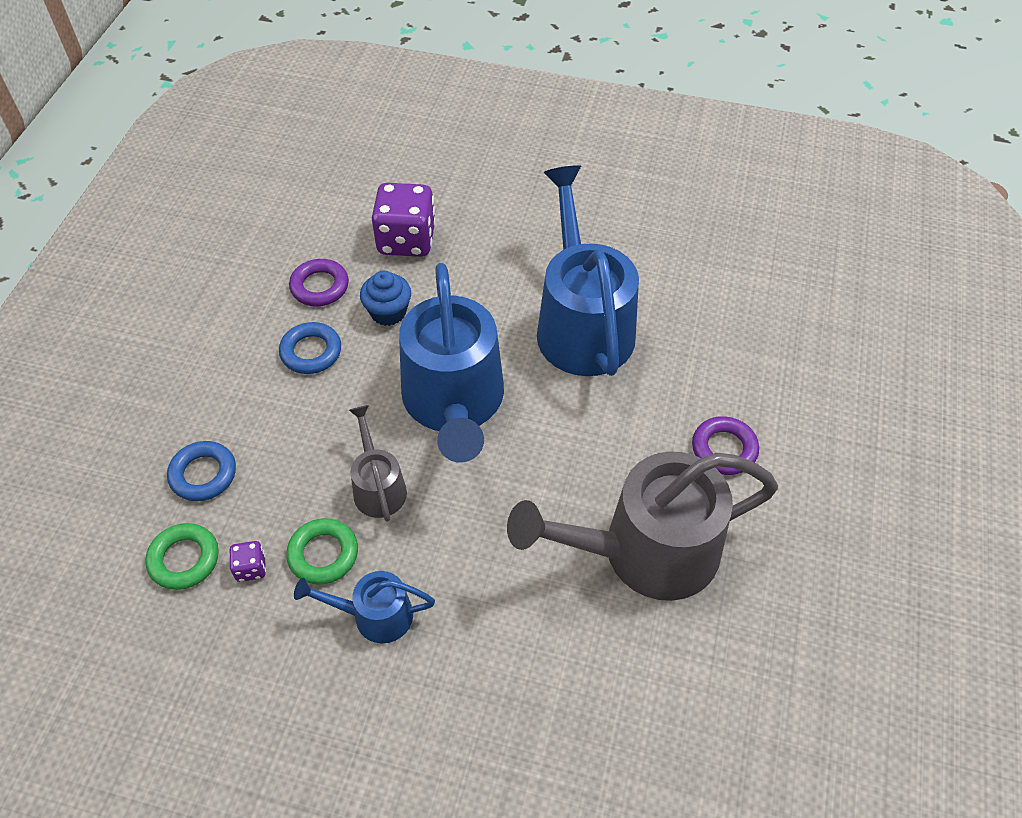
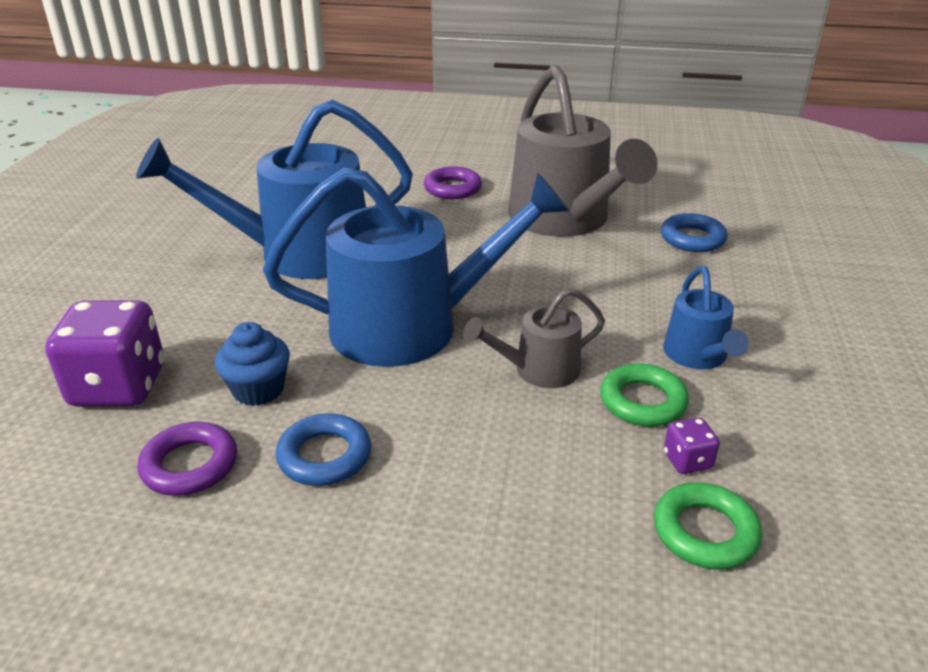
camera: 95 degrees left, 20 degrees down
blue ring [167,441,236,501] -> blue ring moved to [661,213,728,252]

